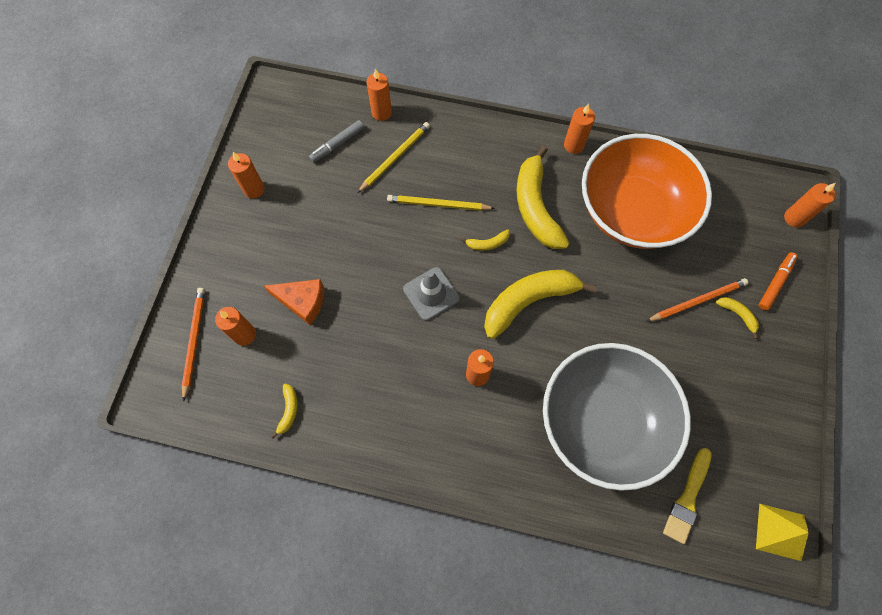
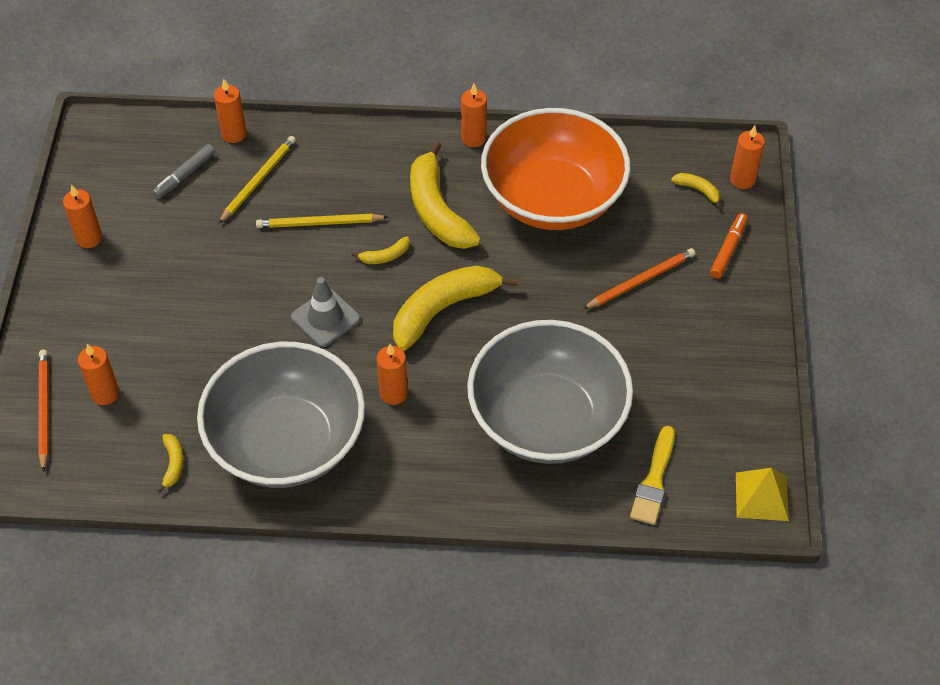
camera: 10 degrees left, 15 degrees down
orange cheese [264,279,324,325] -> none
yellow banana [716,297,759,339] -> yellow banana moved to [671,173,721,209]
none -> grey bowl [197,342,365,488]

